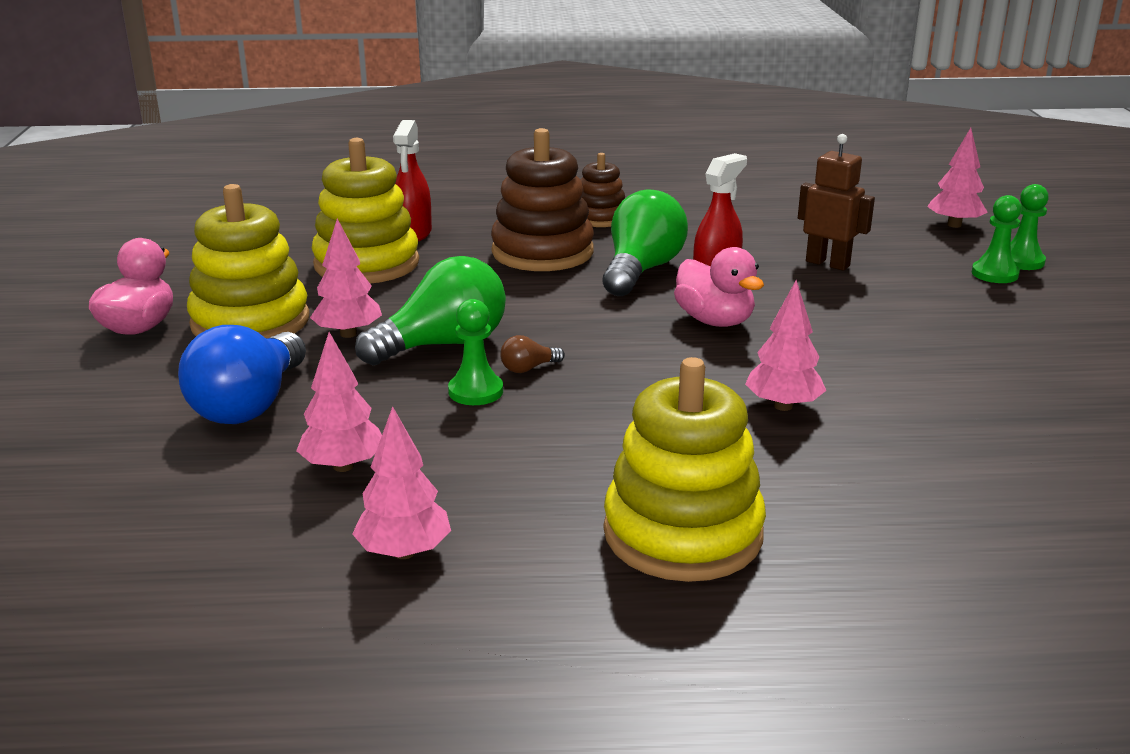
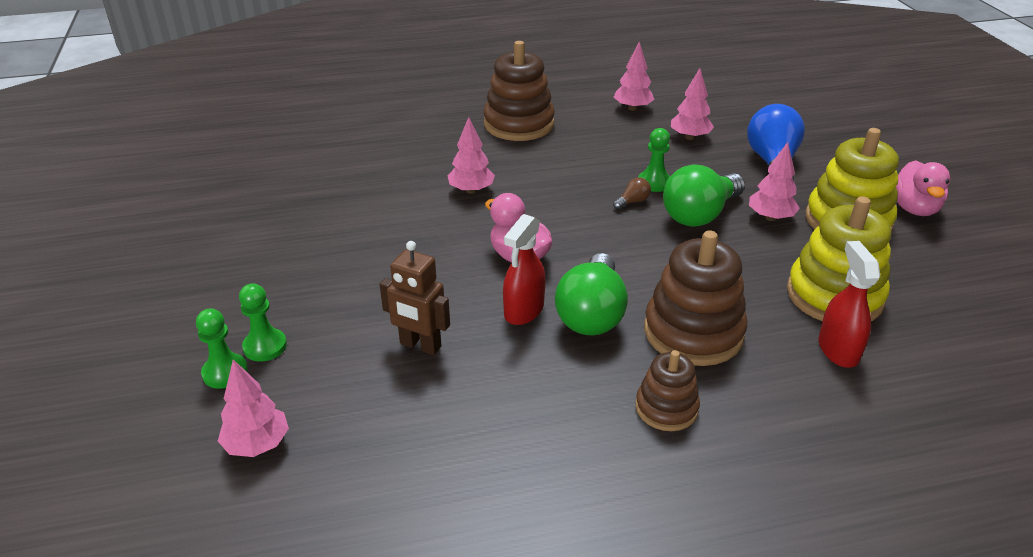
camera: 170 degrees right, 10 degrees up
yellow stacking toy [604,357,766,582] -> brown stacking toy [484,41,555,141]

